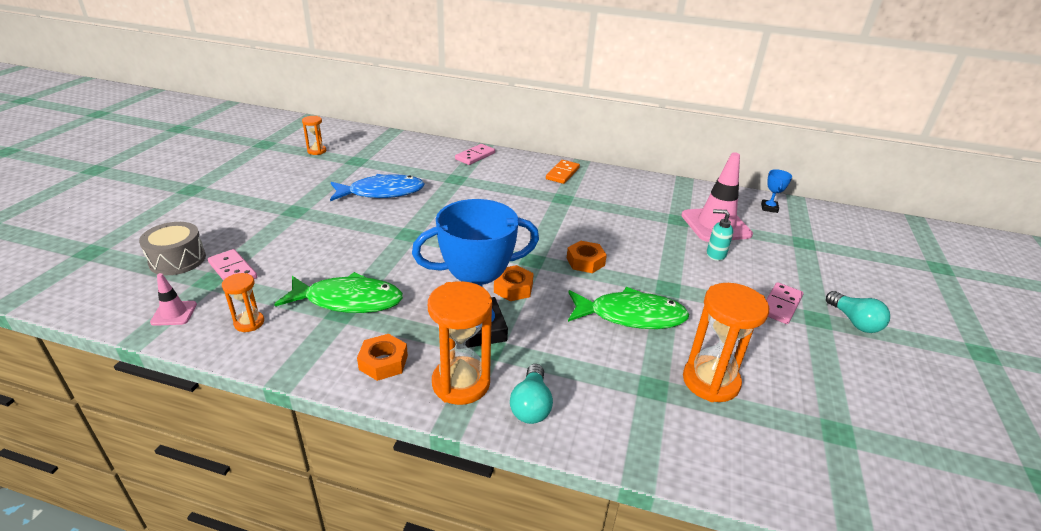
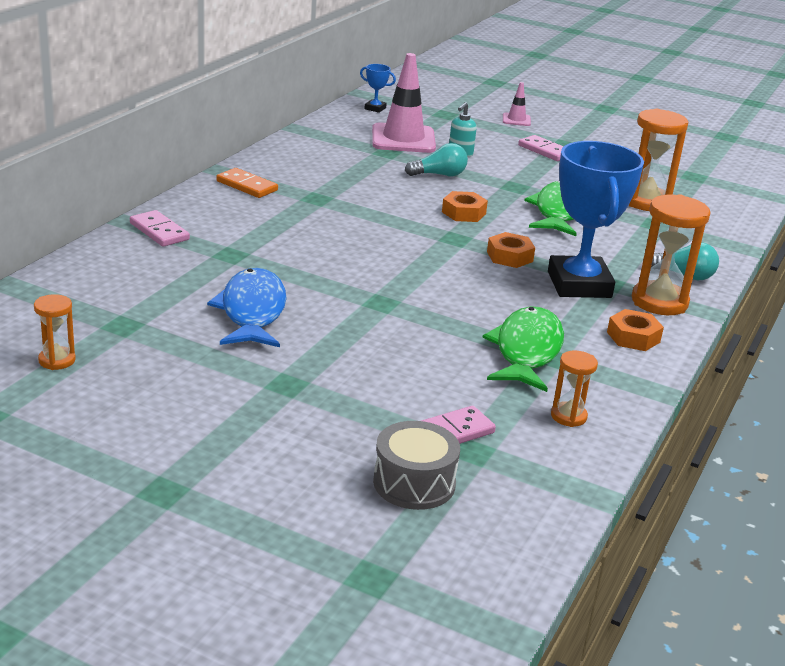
camera: 80 degrees left, 5 degrees down
pink traffic cone [150,273,197,326] -> pink traffic cone moved to [503,82,531,126]
turquoise light bulb [826,291,890,333] -> turquoise light bulb moved to [405,143,468,176]

